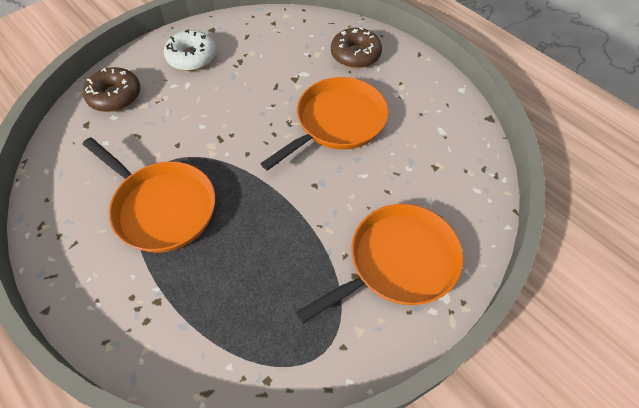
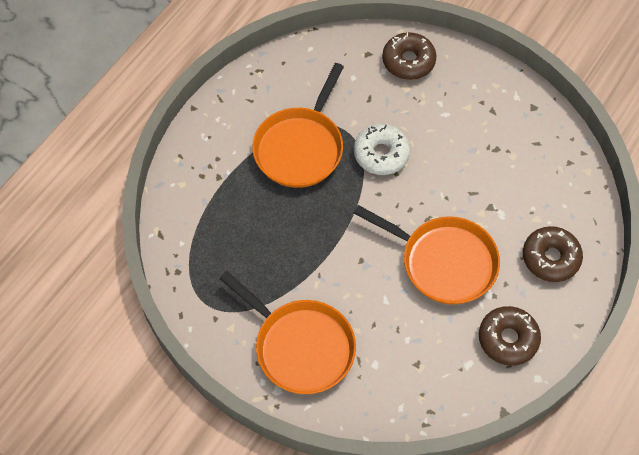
camera: 75 degrees right, 5 degrees up
white donut [164,30,216,71] -> white donut moved to [354,124,410,175]
none -> brown donut [479,306,541,366]

